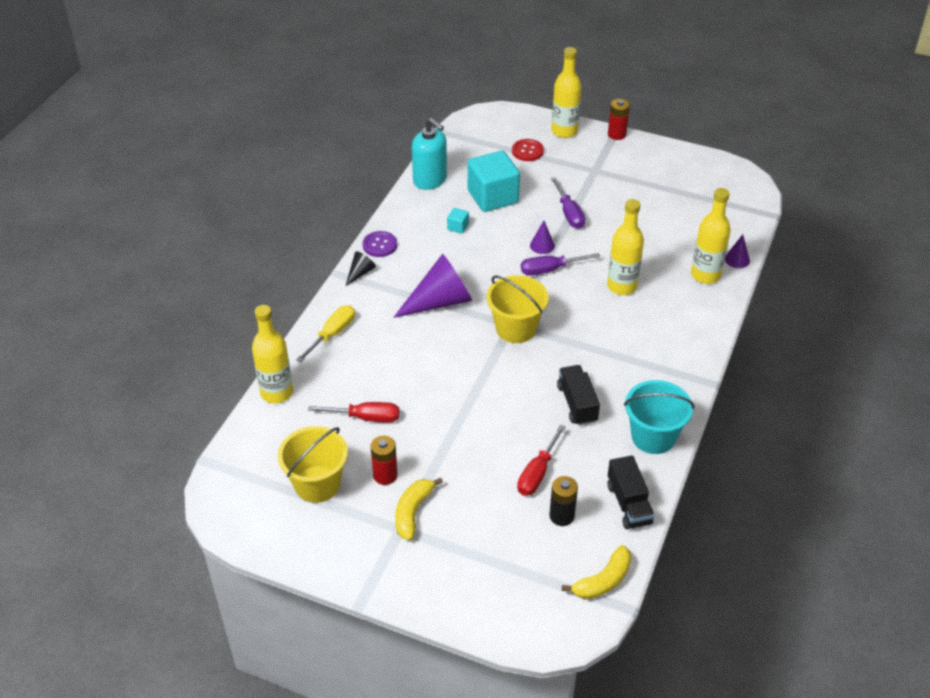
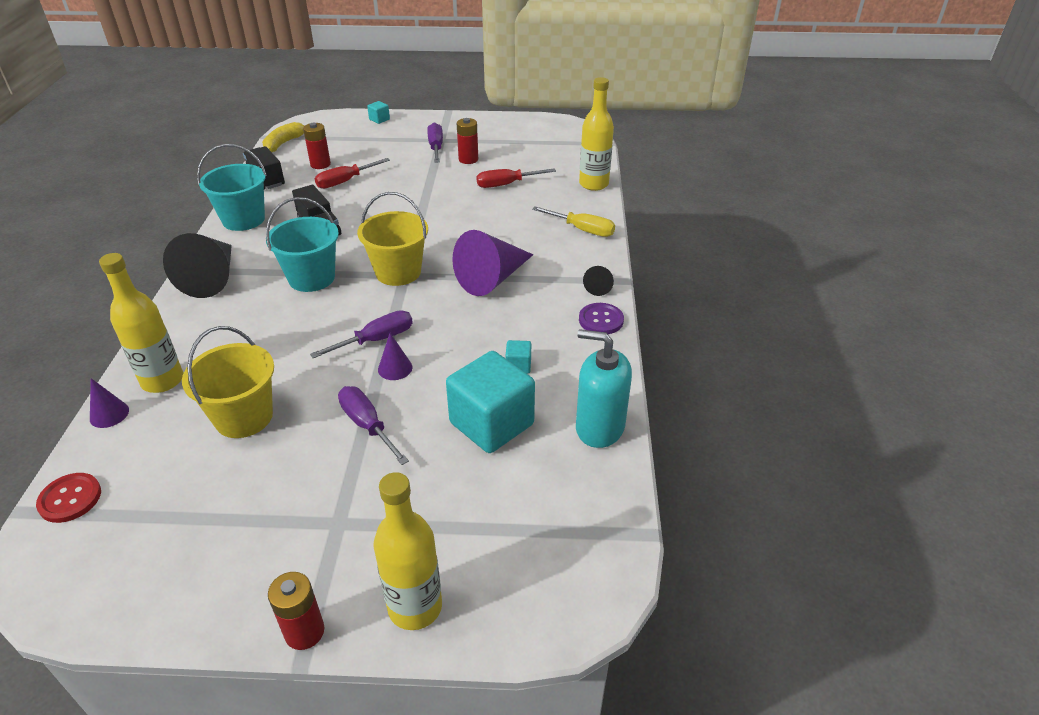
camera: 160 degrees right, 5 degrees down
yellow bucket [278,426,348,503] -> yellow bucket moved to [182,326,274,438]
yellow screwdriver [296,305,355,362] -> yellow screwdriver turned 75 degrees counterclockwise [532,206,615,237]
yellow banana [395,478,443,540] -> purple screwdriver [427,122,443,163]
red button [512,139,544,161] -> red button moved to [36,473,101,523]
red screwdriver [517,424,566,496] -> red screwdriver turned 135 degrees counterclockwise [315,158,390,189]
black battery [549,476,578,526] -> red battery [303,123,331,169]
yellow bottle [607,199,644,295] -> none
none -> black cone [163,233,232,298]
none -> turquoise bucket [266,197,339,292]
none -> turquoise cube [367,101,390,124]

